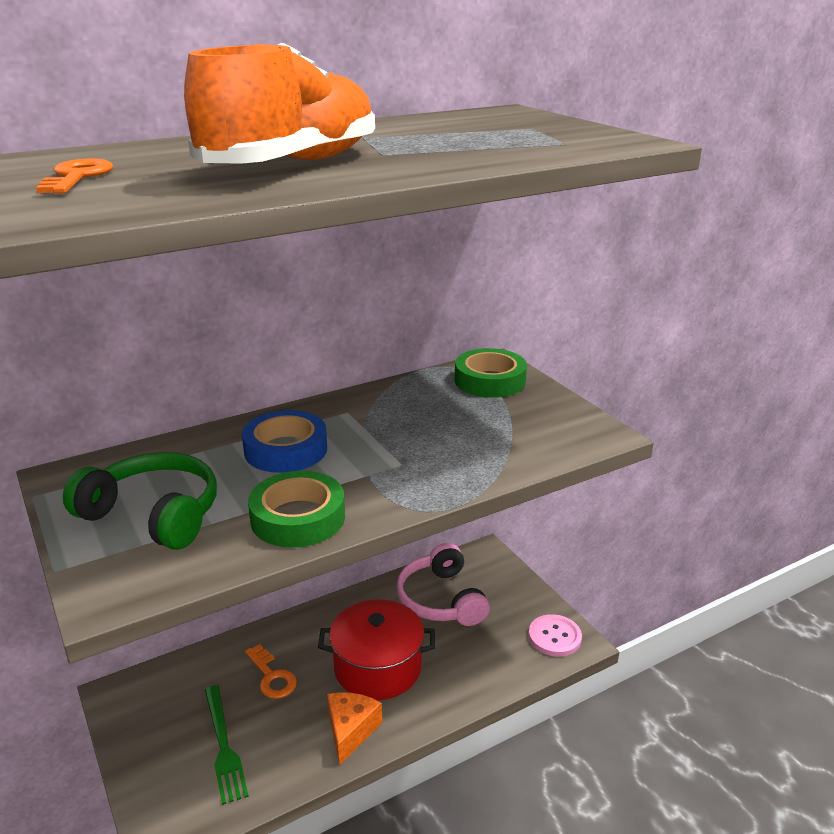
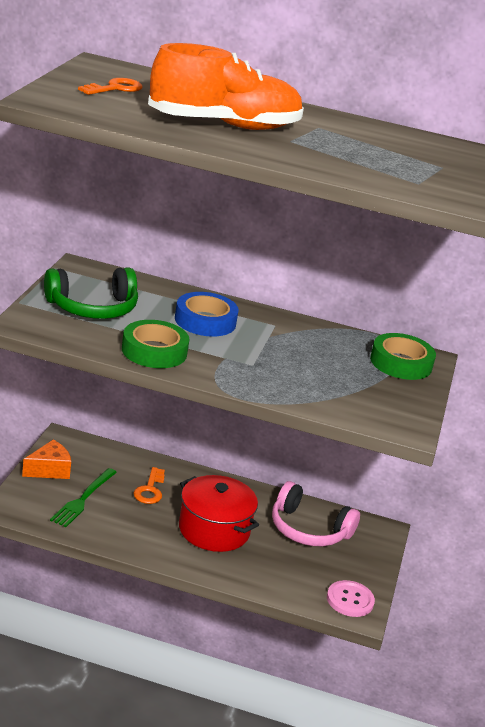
camera: 40 degrees right, 0 degrees up
green headphones [63,452,217,550] -> green headphones turned 90 degrees clockwise [44,267,138,319]
orange cheese [327,692,382,766] -> orange cheese moved to [22,440,71,479]
pink headphones [397,543,490,626] -> pink headphones turned 90 degrees counterclockwise [272,481,360,546]

